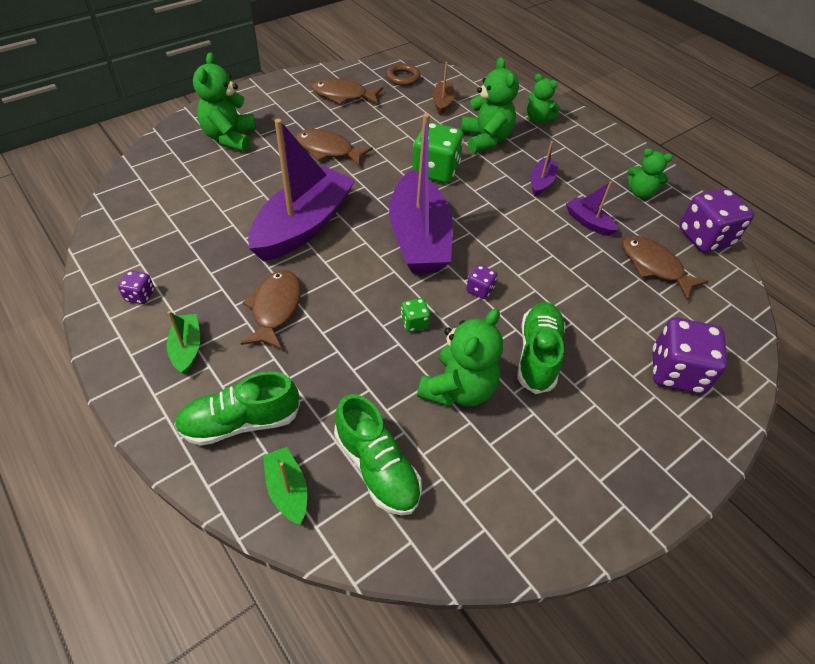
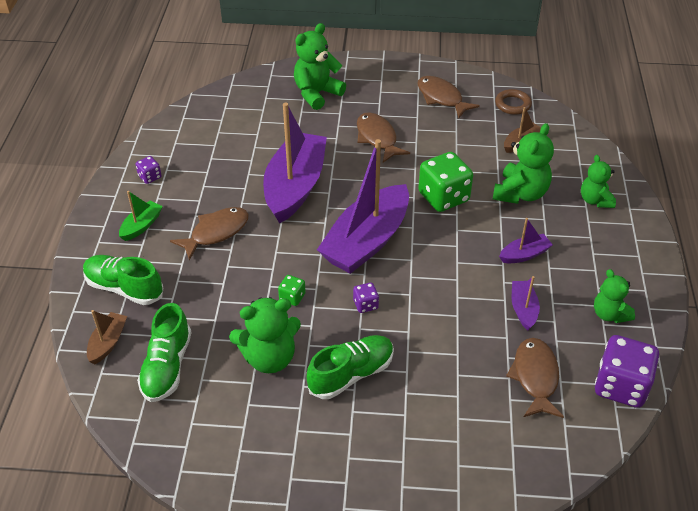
camera: 45 degrees right, 5 degrees down
purple boat [248,119,355,261] -> purple boat turned 60 degrees counterclockwise [263,102,327,224]
green boat [263,447,307,525] -> brown boat [87,310,127,364]
purple dice [653,318,728,394] -> none

